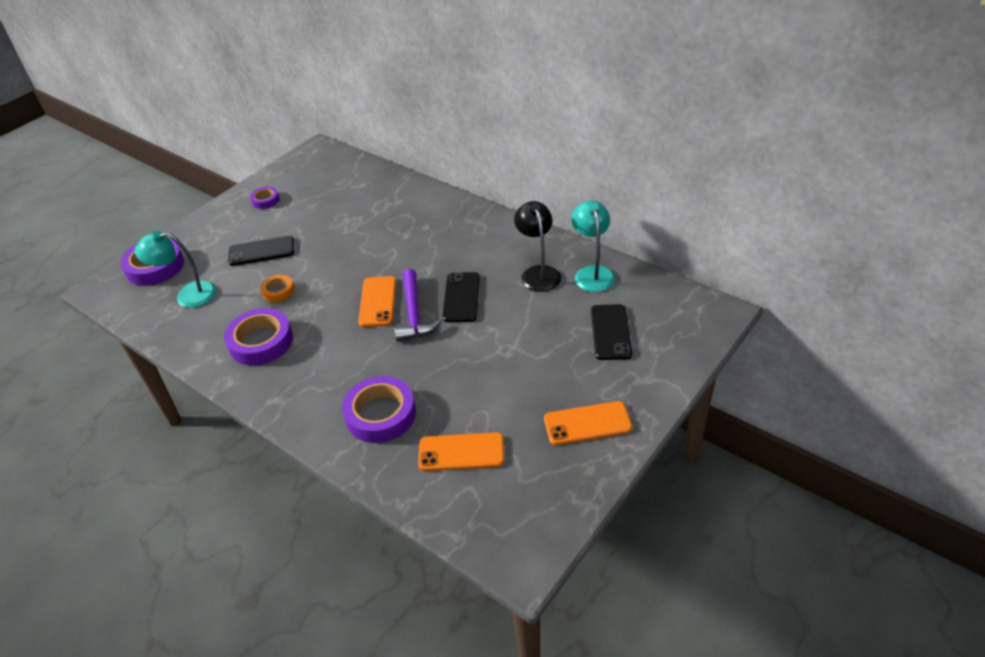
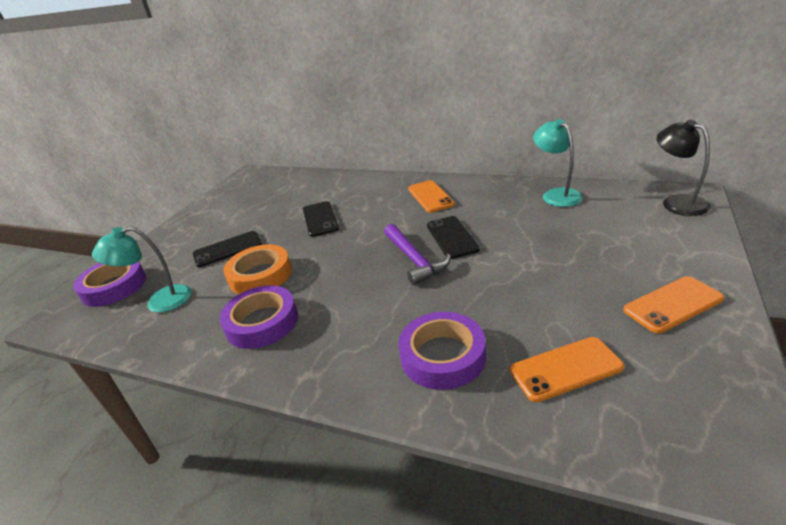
camera: 15 degrees left, 10 degrees down
purple tape [250,187,280,209] -> none
orange tape [260,275,294,302] -> orange tape [223,244,292,294], size x1.88
orange phone [358,276,396,327] -> orange phone moved to [408,180,455,213]
black lamp [514,201,561,292] -> black lamp moved to [657,120,711,216]
black phone [591,304,632,360] -> black phone moved to [303,201,339,237]

